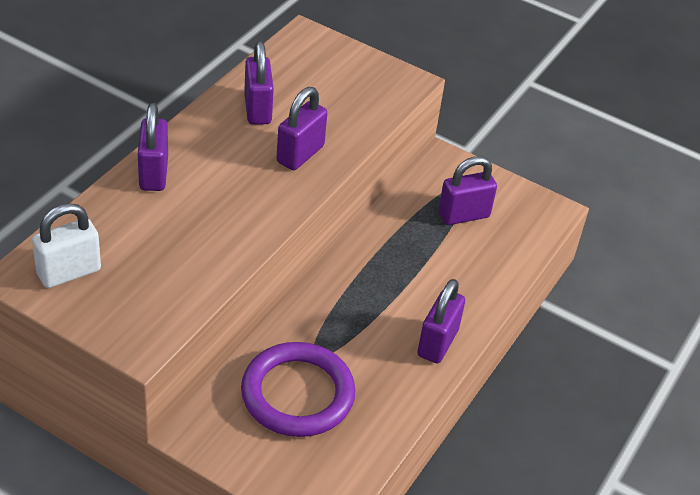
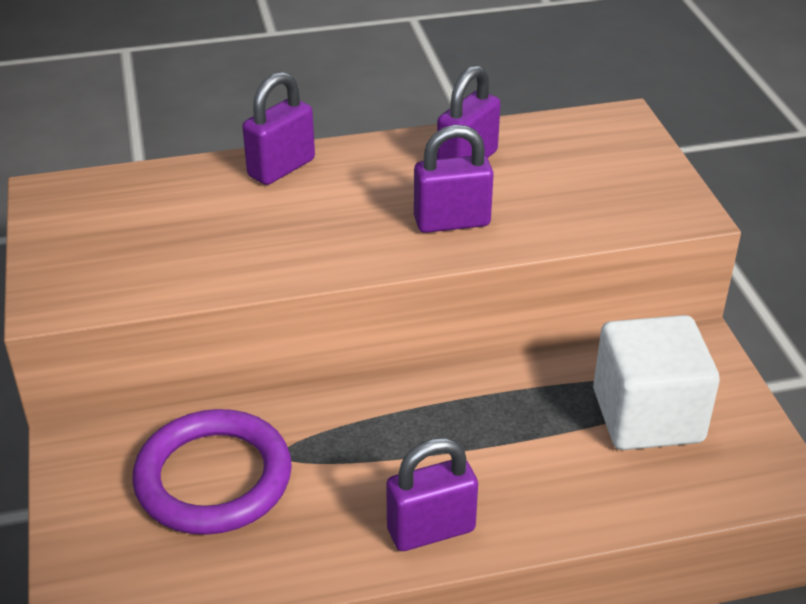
camera: 50 degrees right, 5 degrees down
white padlock [32,203,101,288] -> none
purple padlock [438,156,497,225] -> white cube [593,315,720,450]

